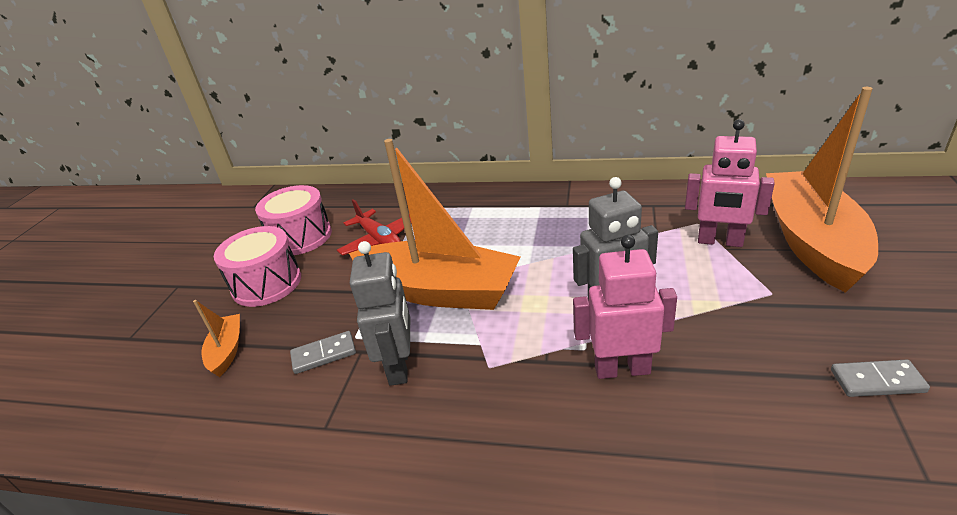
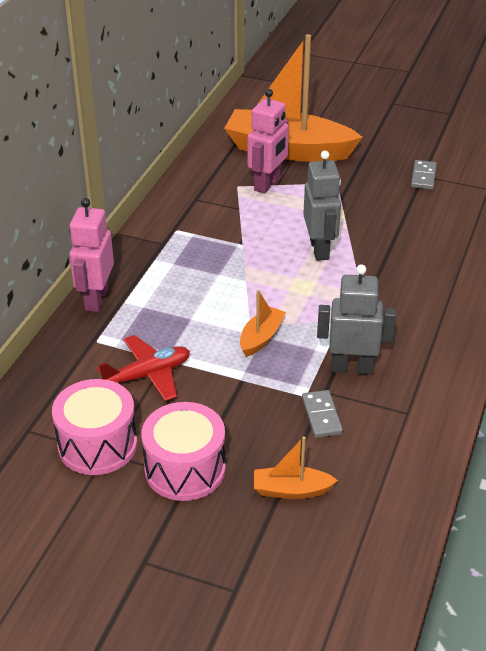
camera: 85 degrees left, 5 degrees up
orange boat [349,139,520,310] -> orange boat [240,290,286,357], size x0.43
pink robot [573,235,677,379] -> pink robot moved to [69,198,114,312]

